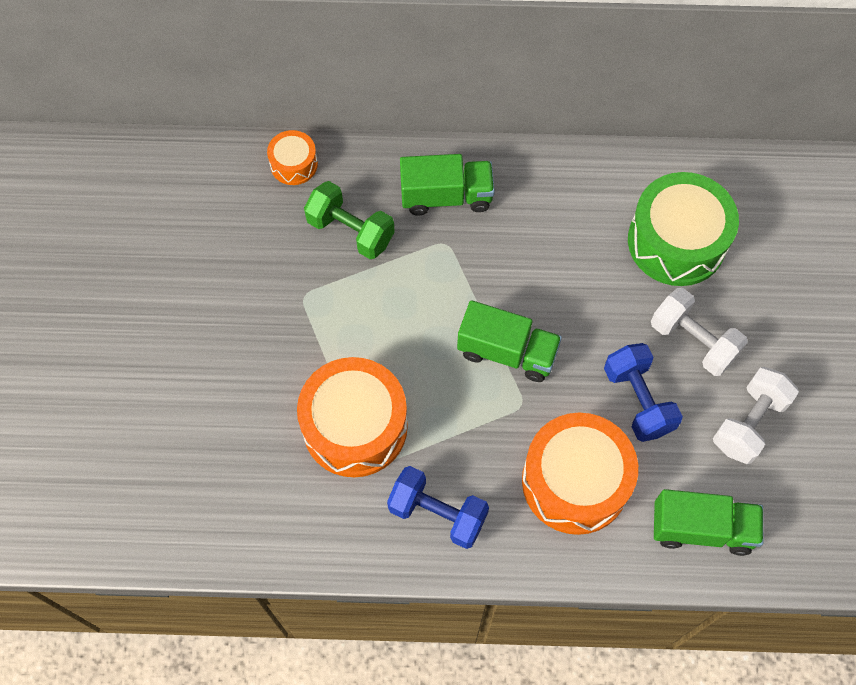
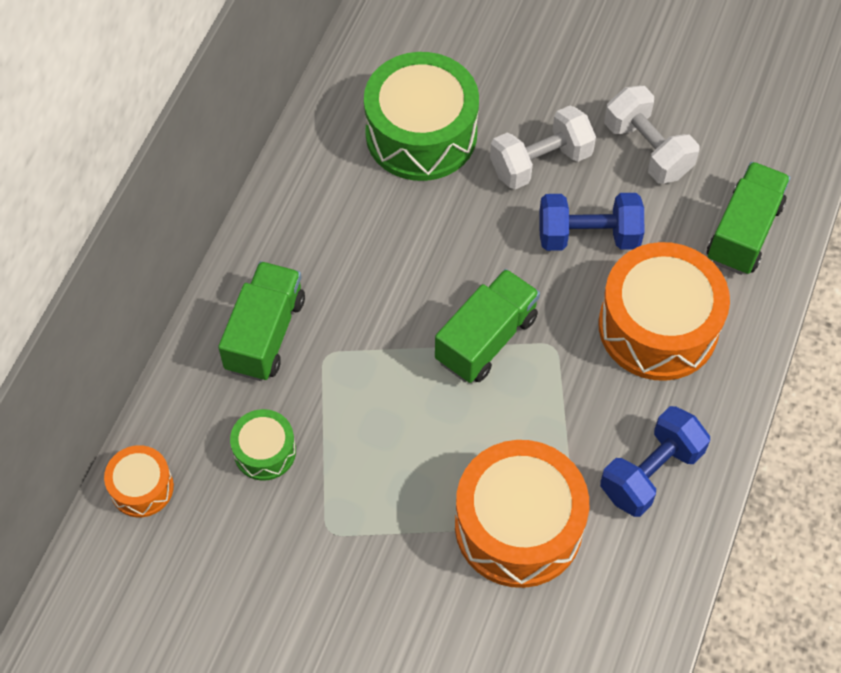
camera: 70 degrees left, 5 degrees down
green dumbbell [304,181,395,259] -> green drum [230,409,296,481]

